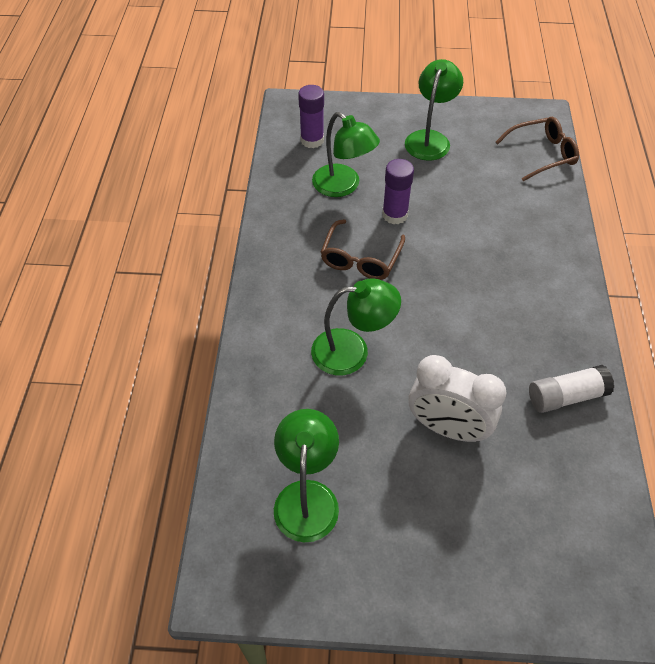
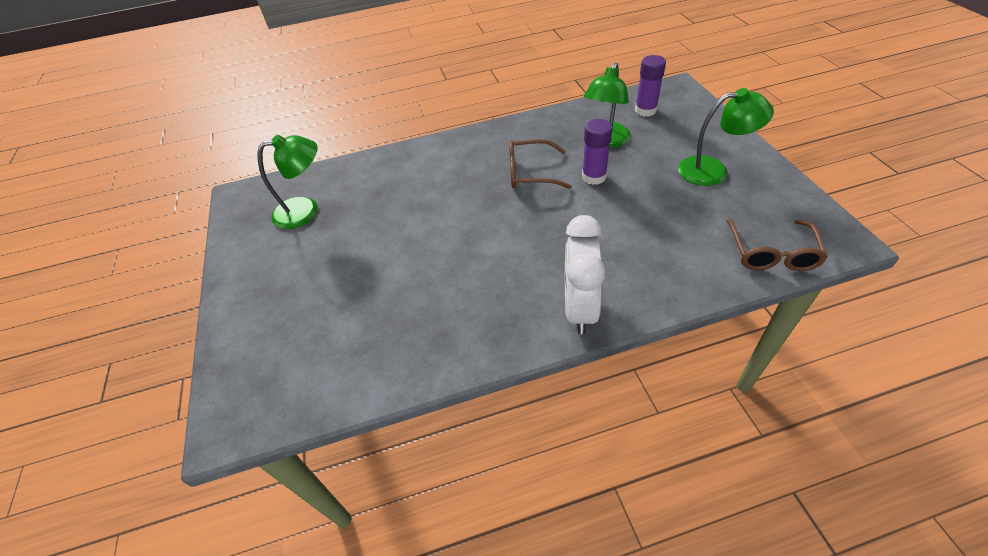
camera: 75 degrees right, 5 degrees down
green lamp [311,278,401,376] -> none
white clock [408,355,507,442] -> white clock moved to [565,215,606,334]
brown glasses [496,117,579,181] -> brown glasses turned 45 degrees clockwise [726,219,828,271]
white glue stick [529,365,614,413] -> none

